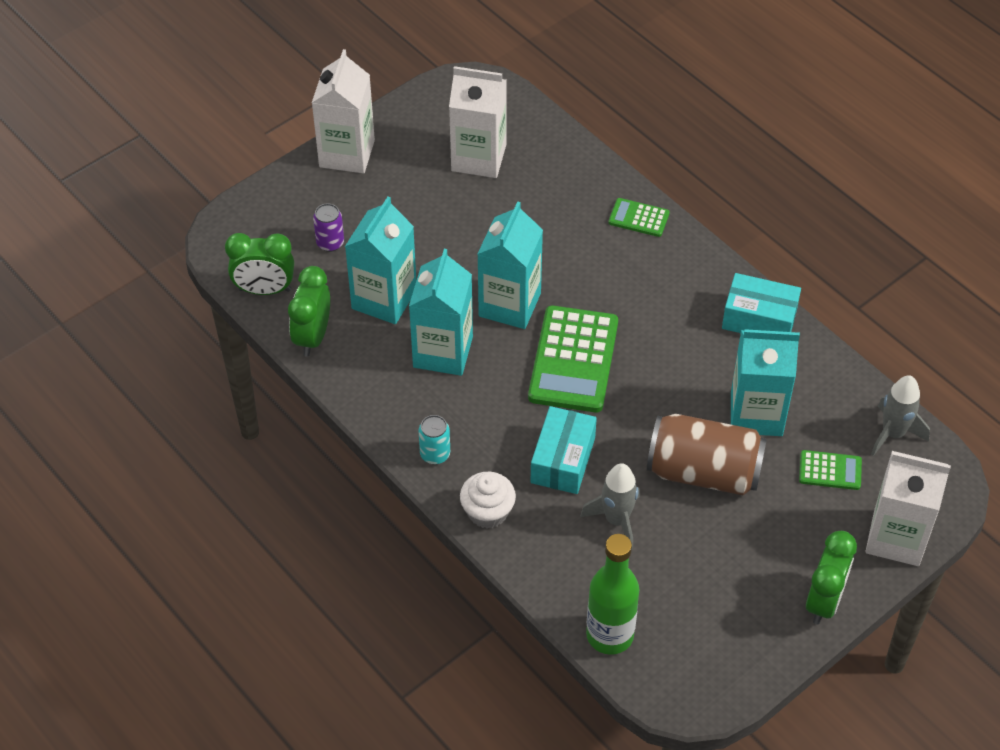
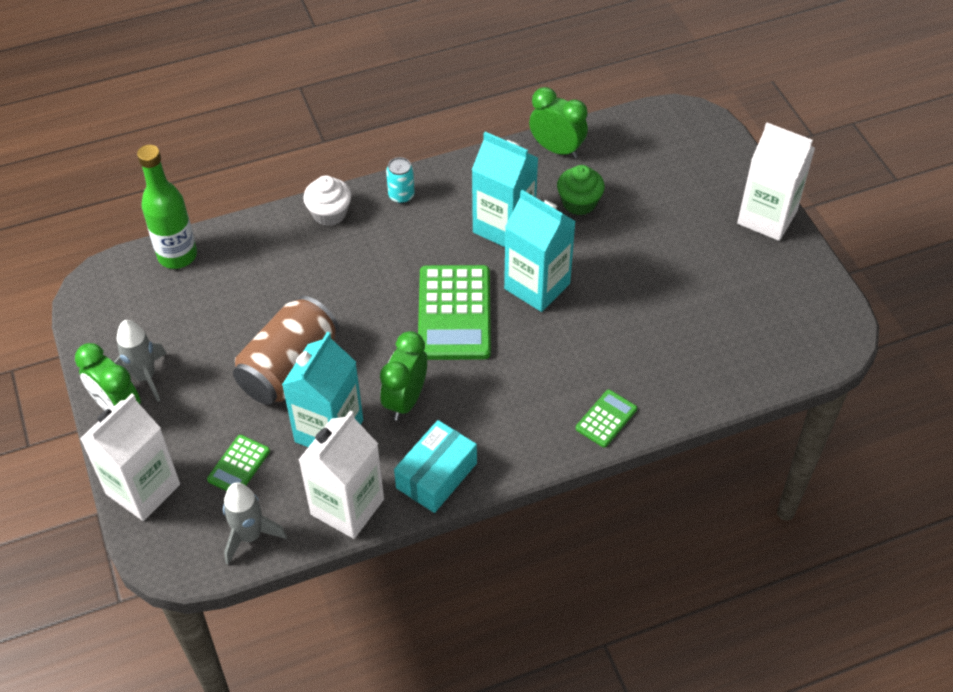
camera: 110 degrees right, 0 degrees up
green clock [225,233,294,295] -> green clock moved to [380,331,427,421]
purple can [313,203,344,252] -> none
turquoise carton [345,197,416,324] -> green cupcake [557,165,605,215]
white carton [449,66,507,178] -> white carton moved to [299,410,384,539]
green calculator [528,306,618,412] -> green calculator turned 120 degrees counterclockwise [418,265,491,360]
turquoise box [530,406,597,494] -> none
grey rocket [580,463,640,550] -> grey rocket moved to [114,320,167,402]

